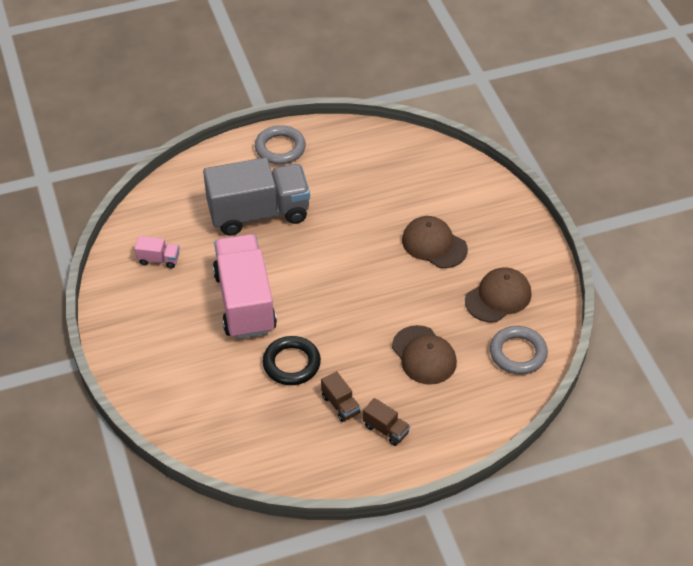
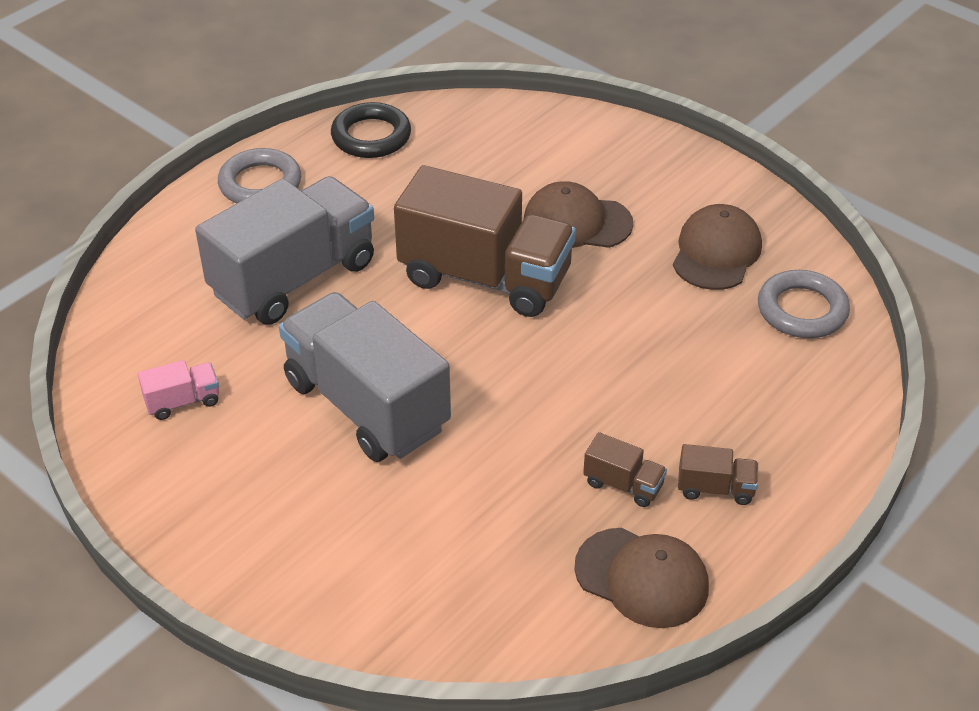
camera: 30 degrees left, 5 degrees down
pink truck [213,234,277,339] -> grey truck [279,292,451,462]
black ring [262,336,321,385] -> black ring moved to [331,102,411,158]
brown cap [392,325,457,385] -> brown cap moved to [574,528,709,628]
none -> brown truck [394,165,576,317]

